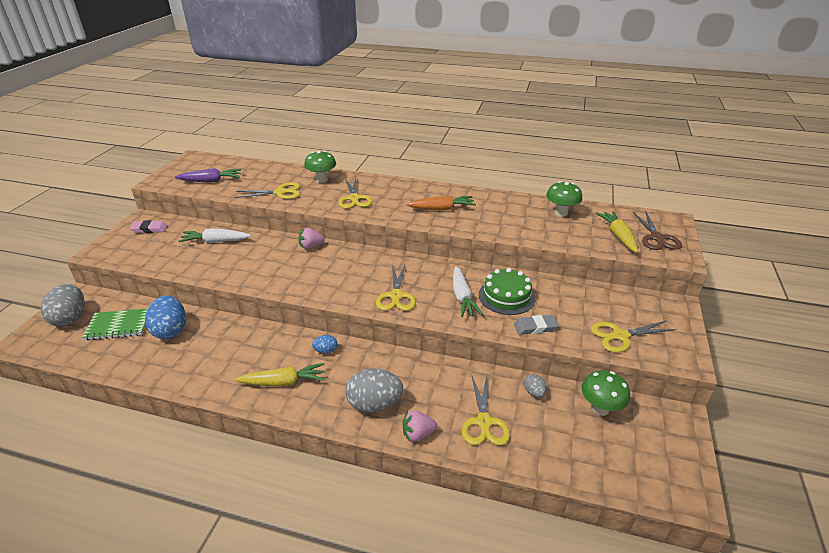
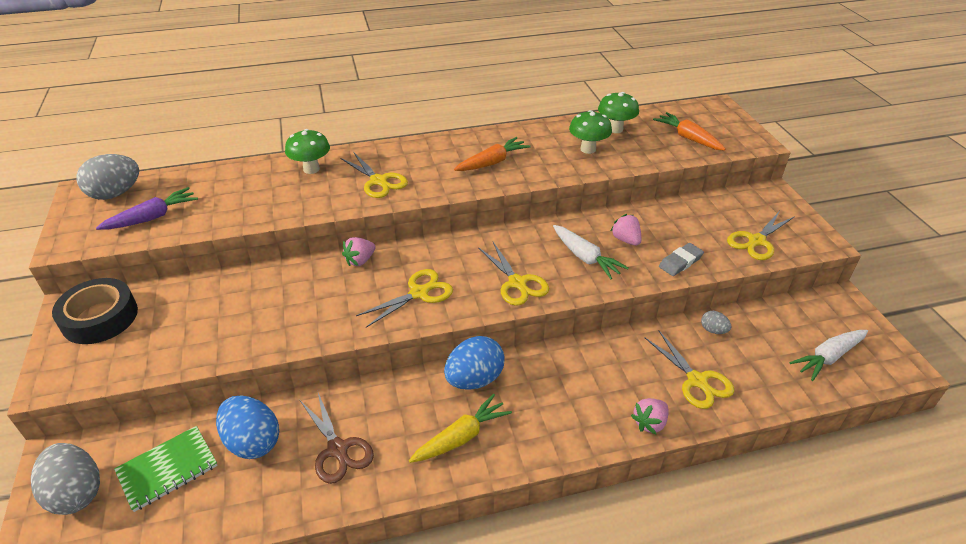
camera: 30 degrees left, 5 degrees up
pink eraser [129,220,168,233] -> black tape [52,278,138,344]
white carrot [179,228,251,243] -> white carrot moved to [789,330,868,381]
yellow scissors [235,182,301,199] -> yellow scissors moved to [356,269,453,328]
blue egg [312,335,338,354] -> blue egg [444,336,505,390], size x2.05
grey egg [346,368,403,413] -> grey egg moved to [77,154,139,200]
green cake [479,268,535,315] -> pink strawberry [610,214,641,246]
green mushroom [582,370,630,416] -> green mushroom moved to [569,110,612,154]
yellow carrot [596,211,638,253] -> orange carrot [653,112,726,151]
brown scissors [633,211,682,250] -> brown scissors moved to [300,393,374,484]

